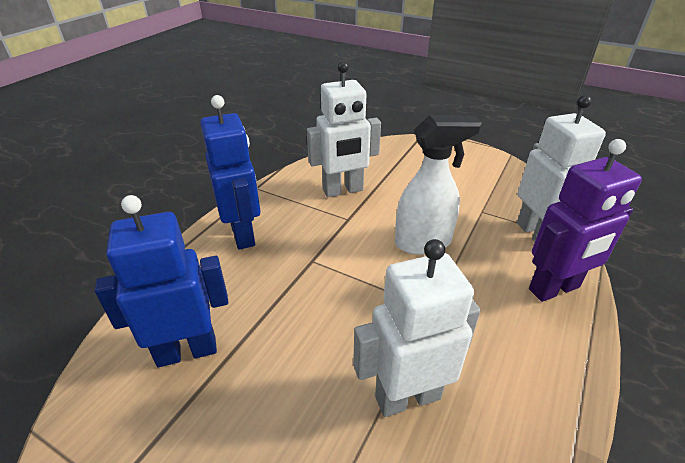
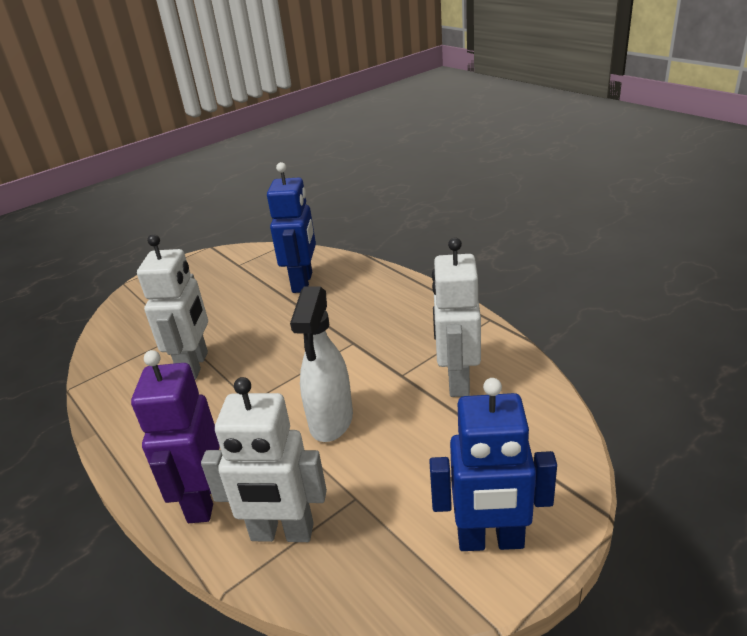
camera: 115 degrees right, 5 degrees down
blue robot [200,95,261,250] -> blue robot moved to [429,378,557,551]

